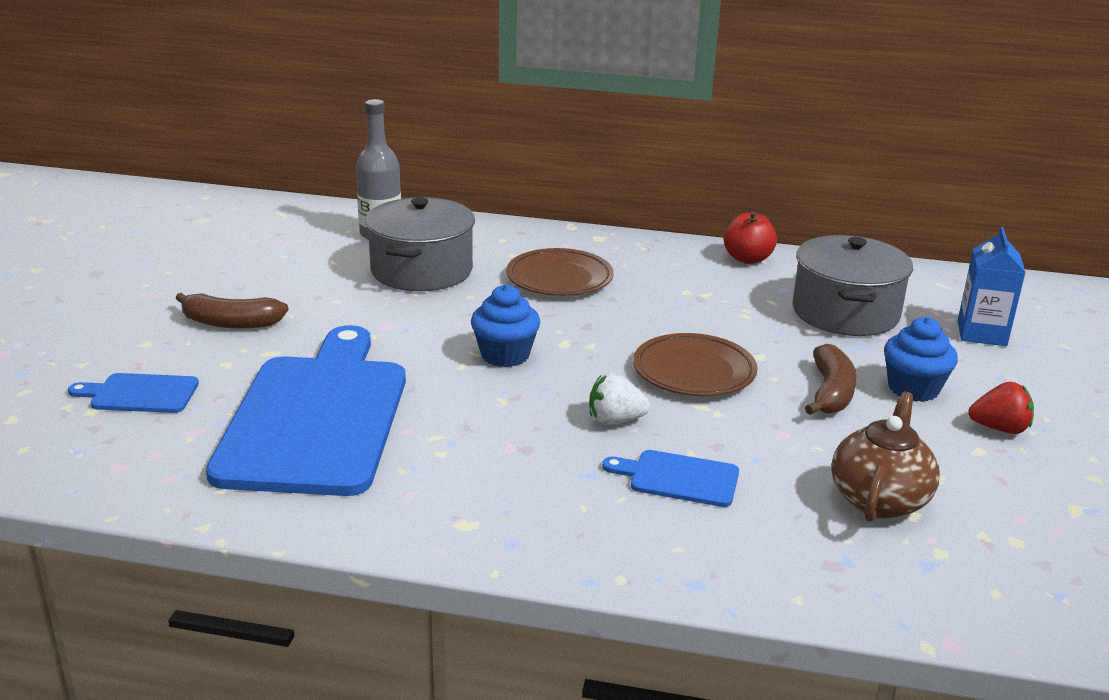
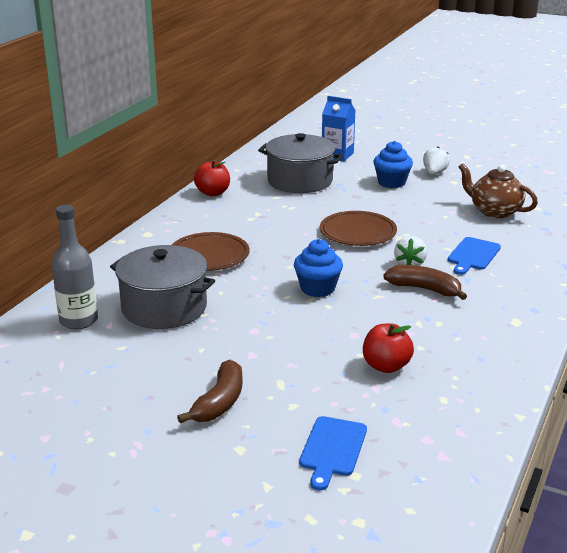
camera: 75 degrees left, 0 degrees up
blue cutting board [206,325,406,496] -> red apple [363,323,414,373]
brown banana [805,344,856,415] -> brown banana moved to [383,265,467,300]
red strawberry [968,382,1034,434] -> white strawberry [423,147,450,175]

